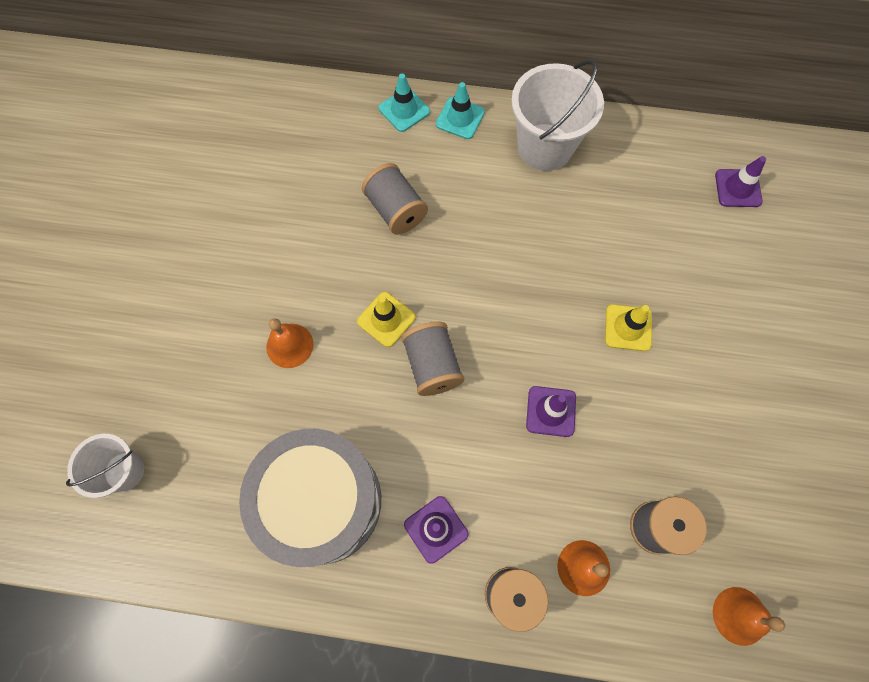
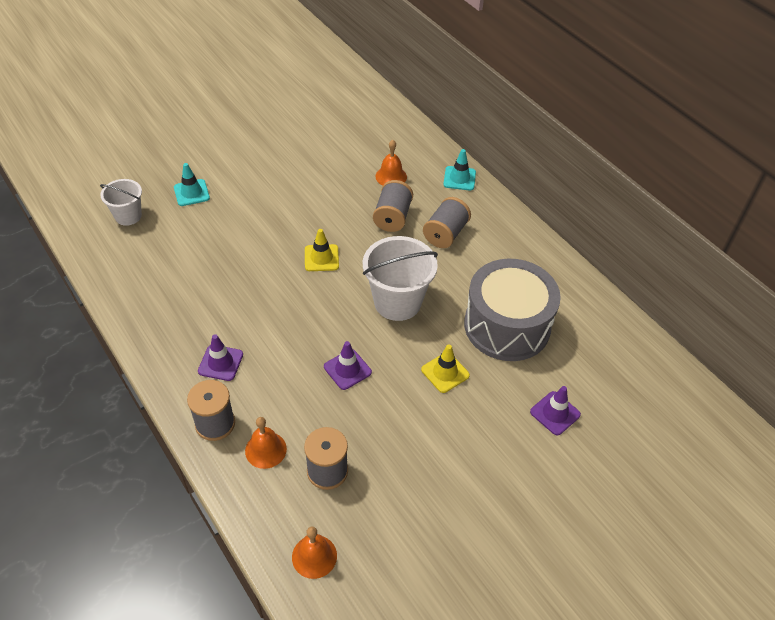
camera: 45 degrees right, 20 degrees down
grey drum [239,429,381,567] -> grey drum moved to [464,259,561,361]
orange bell [266,318,313,368] -> orange bell moved to [376,140,407,186]
grey spool [401,321,464,396] -> grey spool moved to [423,197,471,248]
turquoise traffic cone [436,82,485,139] -> turquoise traffic cone moved to [174,163,210,206]
white bucket [511,60,604,171] -> white bucket moved to [363,236,438,321]
purple traffic cone [715,156,766,207] -> purple traffic cone moved to [530,386,581,435]

